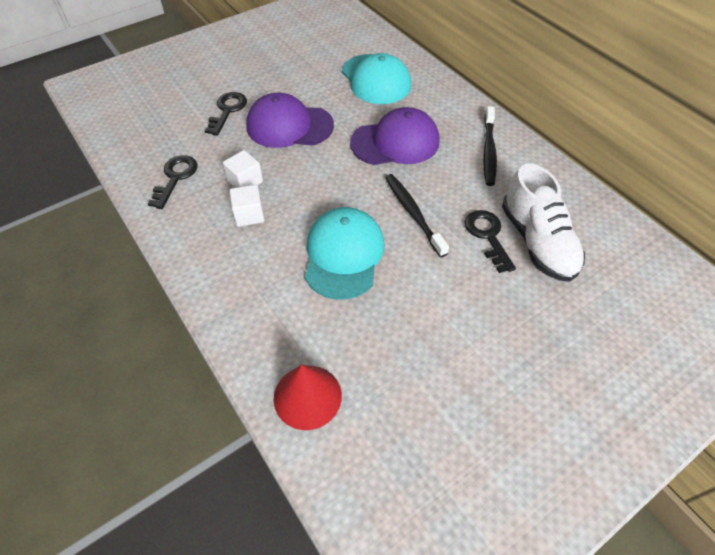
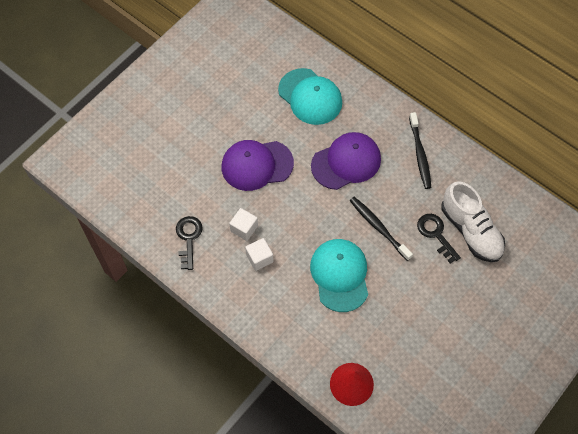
camera: 15 degrees left, 10 degrees up
black key [205,92,247,136] -> none

